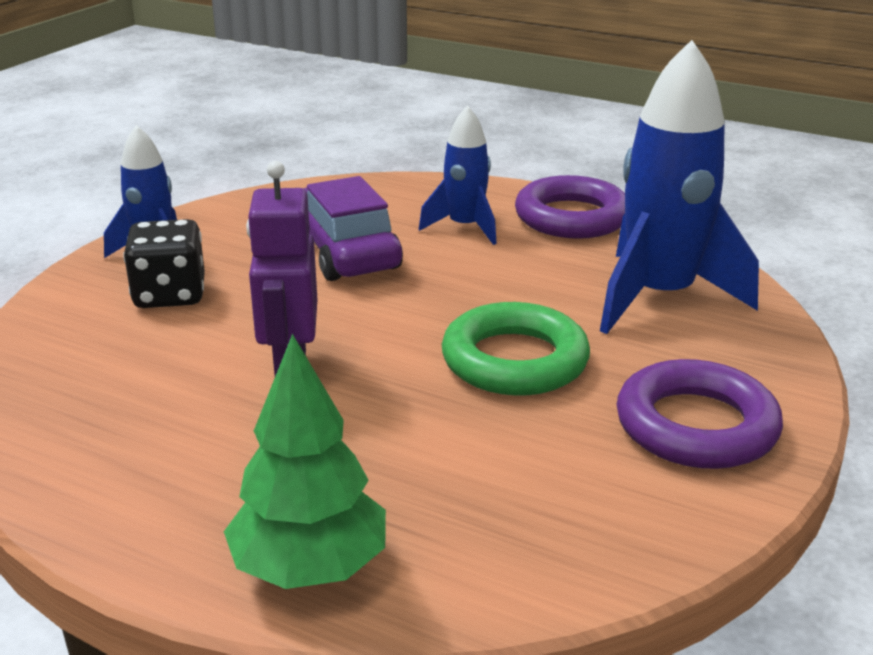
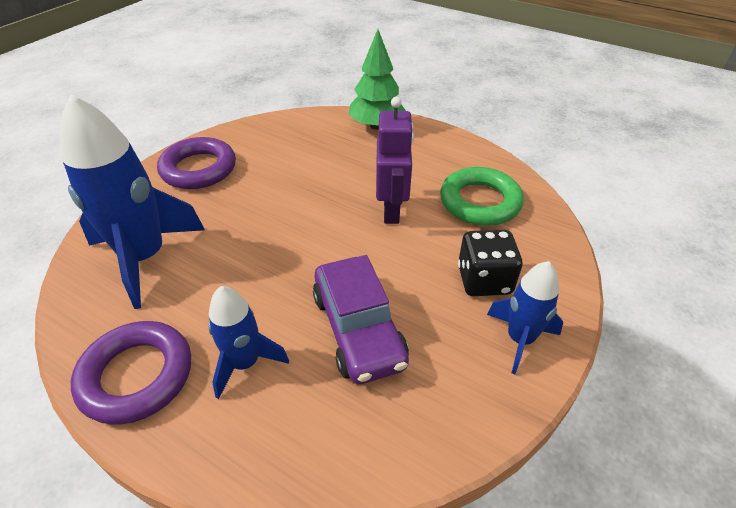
camera: 175 degrees left, 15 degrees up
green ring [442,302,590,396] -> green ring moved to [440,167,524,226]

